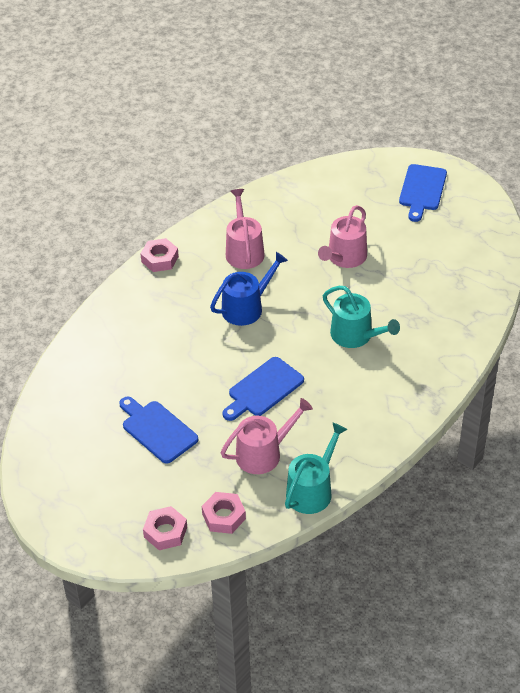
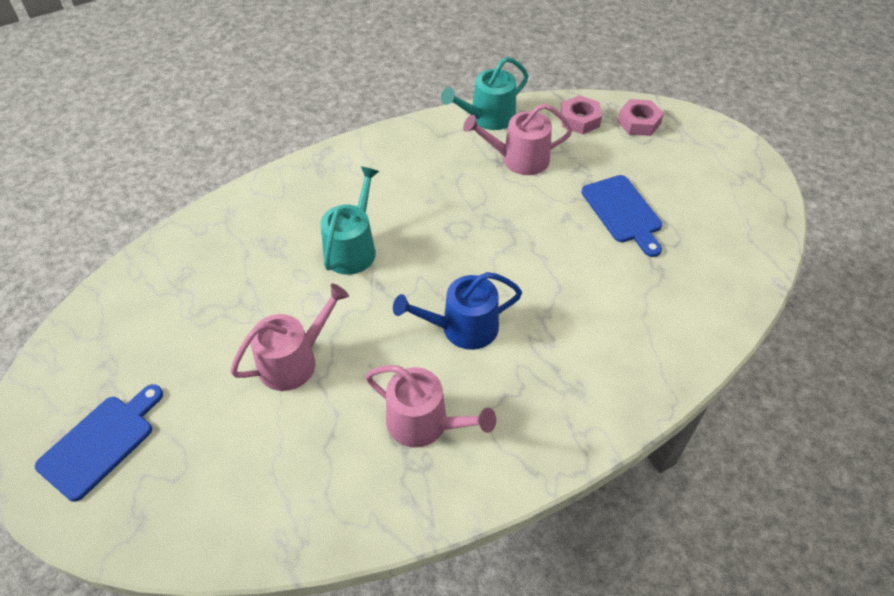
camera: 160 degrees left, 5 degrees up
pink nut [140,238,179,272] -> none
blue cutting board [223,357,304,421] -> none
pink watering can [226,189,265,269] -> pink watering can turned 75 degrees counterclockwise [365,365,496,447]
turquoise watering can [323,286,400,348] -> turquoise watering can turned 45 degrees clockwise [321,166,379,275]

